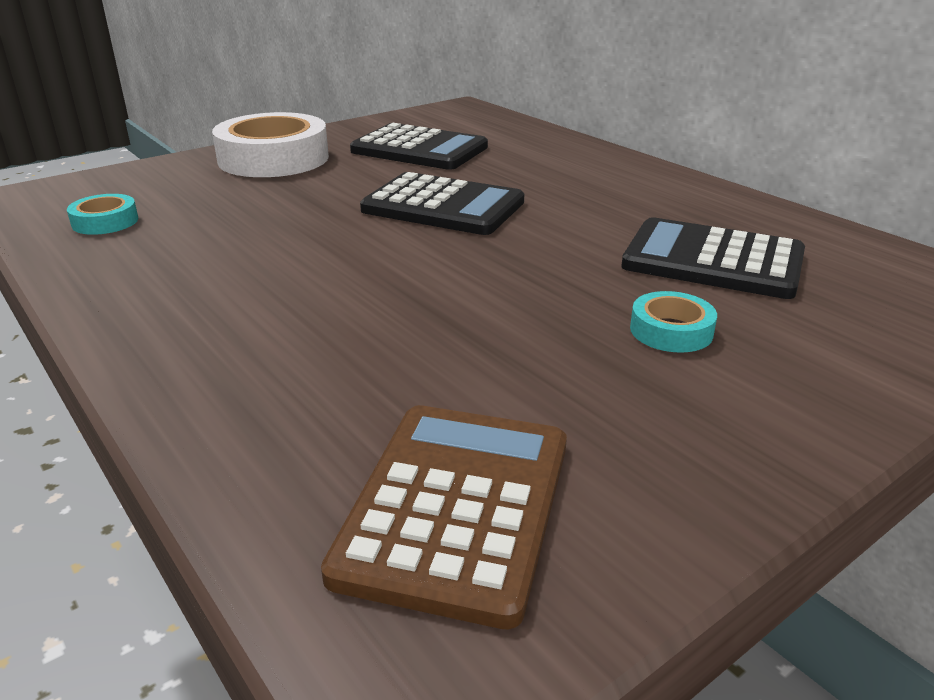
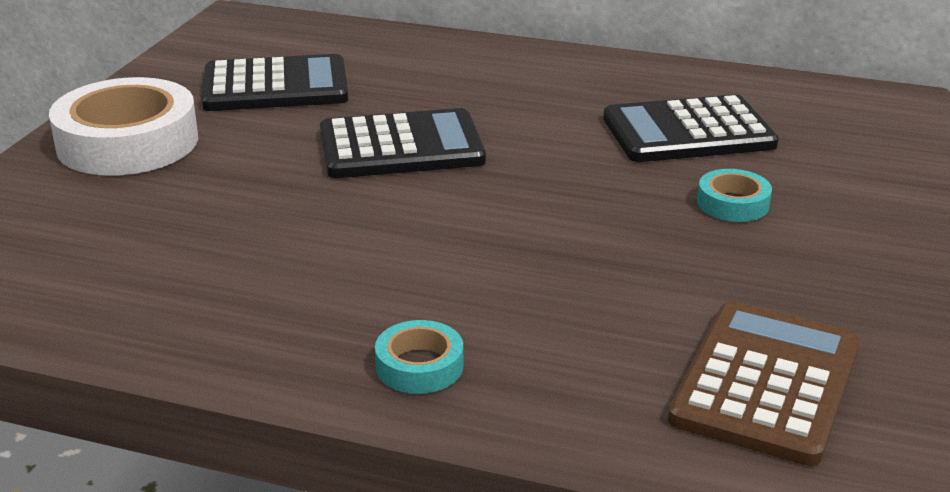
camera: 35 degrees left, 0 degrees up
turquoise tape [67,194,138,235] -> turquoise tape moved to [375,320,463,394]
brown calculator [321,405,567,630] -> brown calculator turned 45 degrees clockwise [668,301,860,466]

